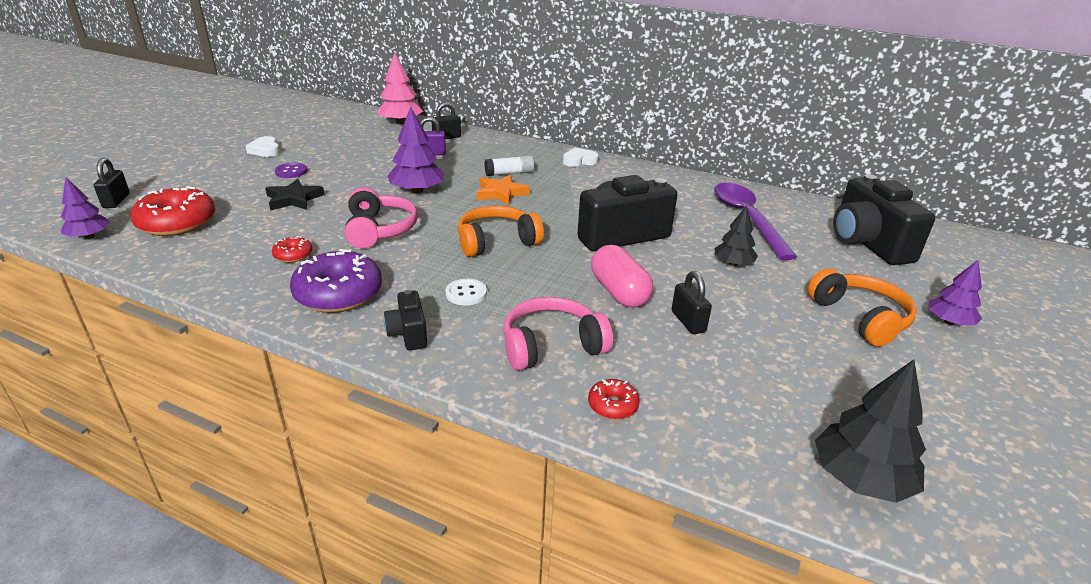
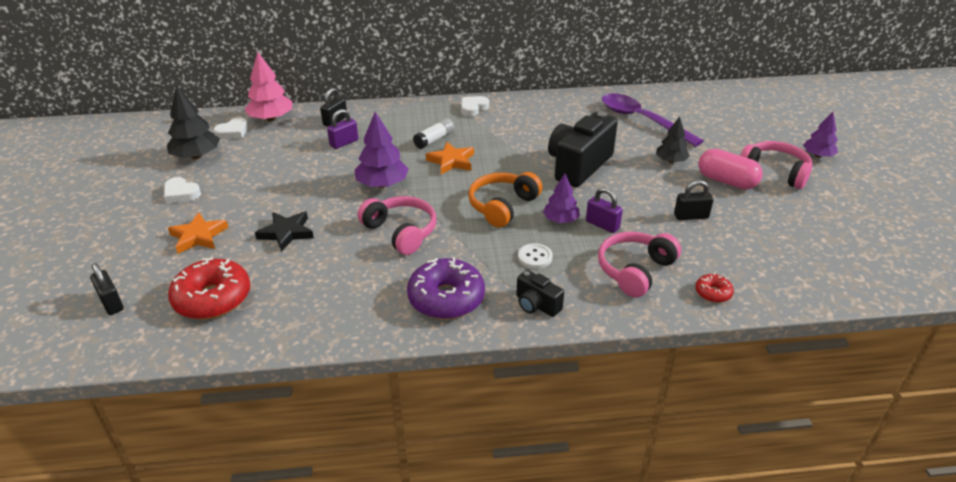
camera: 30 degrees left, 5 degrees up
purple tree [61,178,110,239] -> purple tree moved to [543,174,580,223]
red donut [272,236,312,263] -> none
purple button [275,163,307,178] -> none
pink capsule [591,245,653,308] -> pink capsule moved to [698,149,763,189]
black padlock [672,271,712,334] -> black padlock turned 45 degrees counterclockwise [674,180,714,220]
orange headphones [807,268,917,347] -> pink headphones [740,141,812,189]
black tree [815,360,926,503] -> black tree moved to [167,86,220,159]
black camera [833,174,935,265] -> none
none -> orange star [168,212,229,254]
none -> white heart [213,117,248,139]
none -> purple padlock [586,188,623,233]

